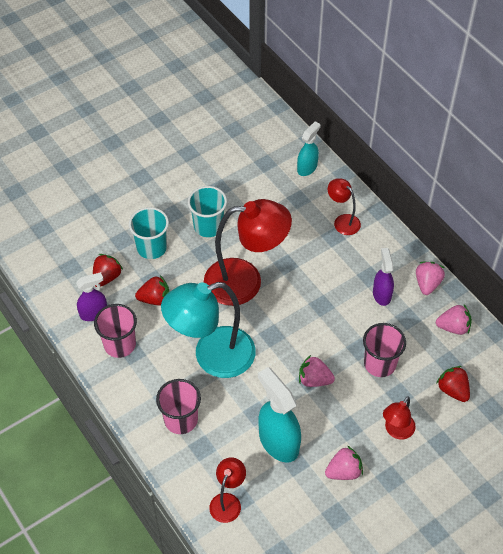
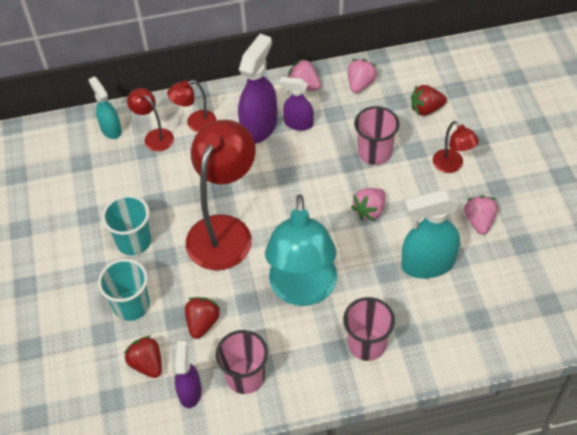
camera: 65 degrees left, 0 degrees up
red lamp [209,457,246,523] -> red lamp moved to [127,88,174,152]
none -> purple spray bottle [238,34,277,144]

